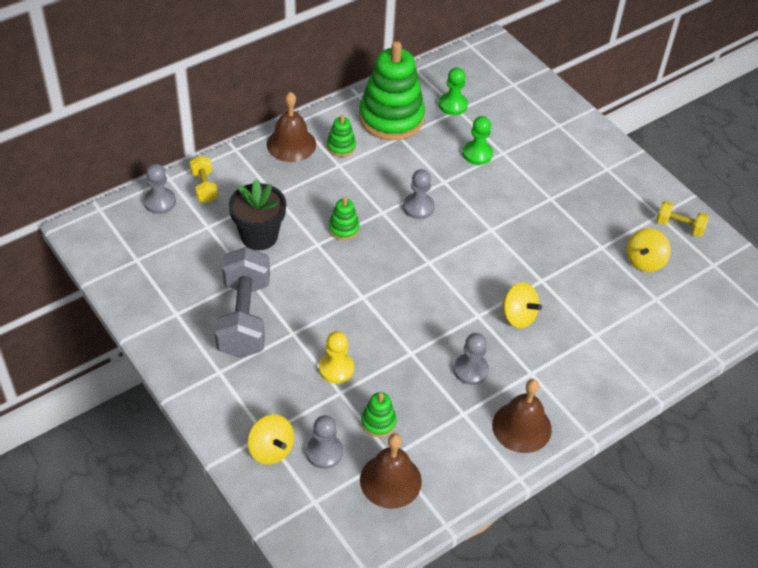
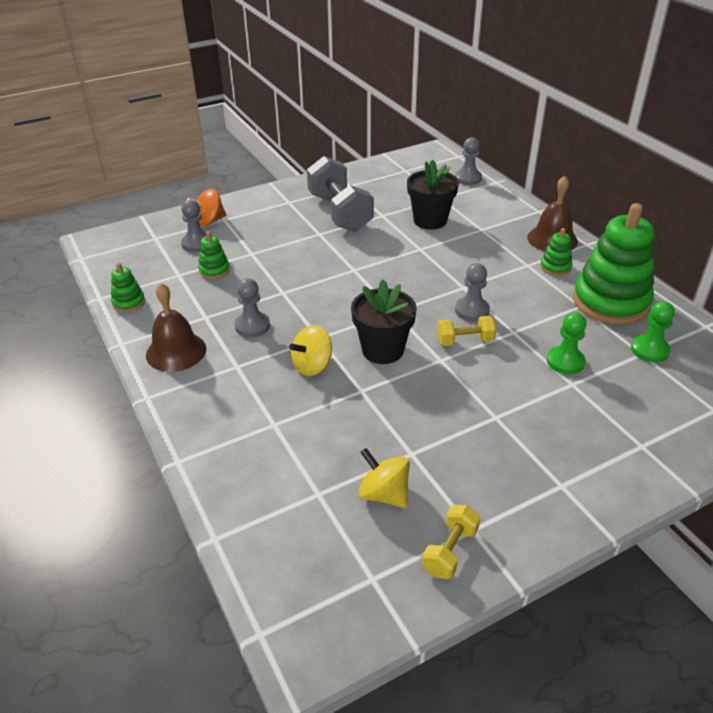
camera: 100 degrees right, 10 degrees down
yellow dumbbell [190,156,218,203] -> yellow dumbbell moved to [437,316,497,346]
grey dumbbell [215,247,270,358] -> grey dumbbell turned 60 degrees clockwise [307,156,374,232]
yellow spinning top [248,415,294,464] -> orange spinning top [187,188,226,227]
yellow pawn [319,331,354,384] -> none
green stacking toy [329,197,360,240] -> green stacking toy moved to [111,263,145,312]
brown bell [360,434,422,509] -> none
none -> black flower pot [351,280,417,364]

